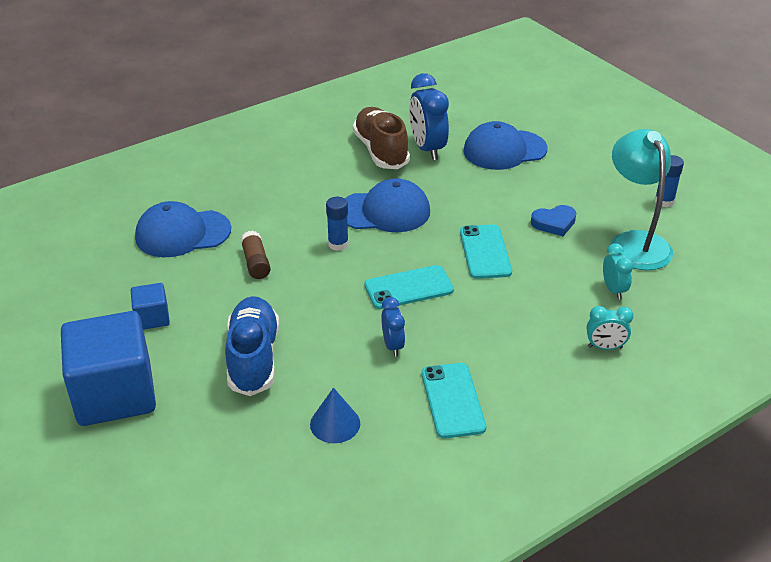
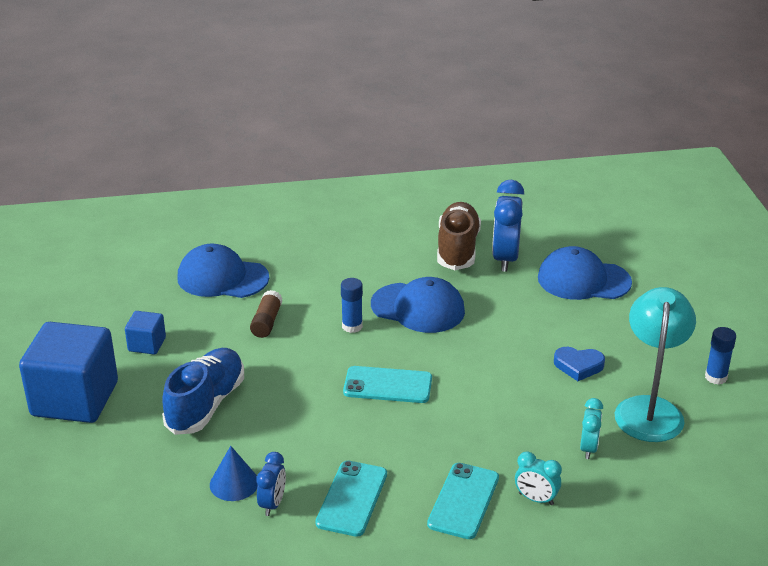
camera: 25 degrees right, 5 degrees down
blue clock [381,297,405,357] -> blue clock moved to [256,452,286,516]
turquoise phone [460,224,512,279] -> turquoise phone moved to [427,463,499,539]

